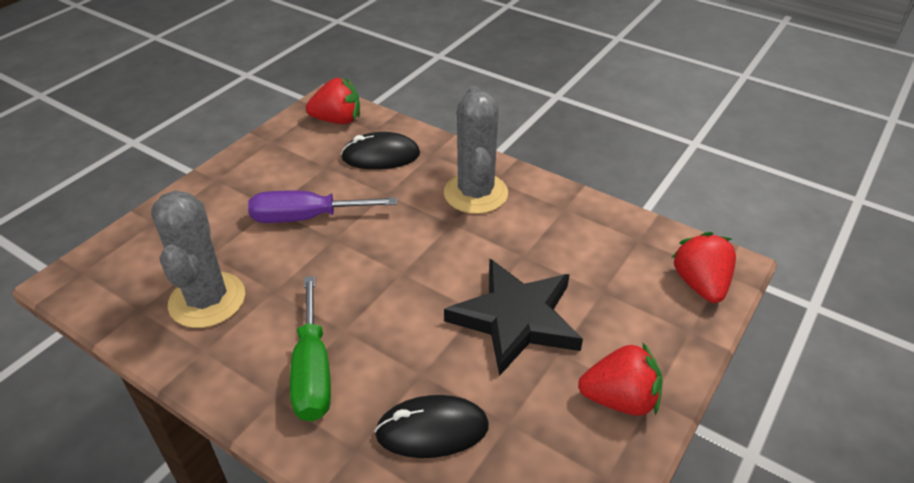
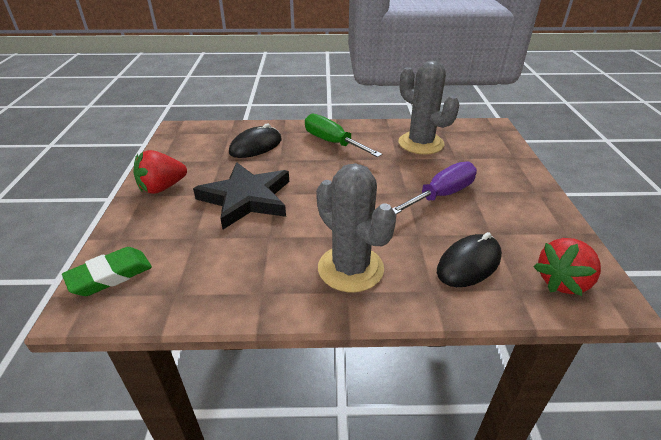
camera: 145 degrees right, 5 degrees down
red strawberry [671,232,736,303] -> green eraser [62,247,152,296]

